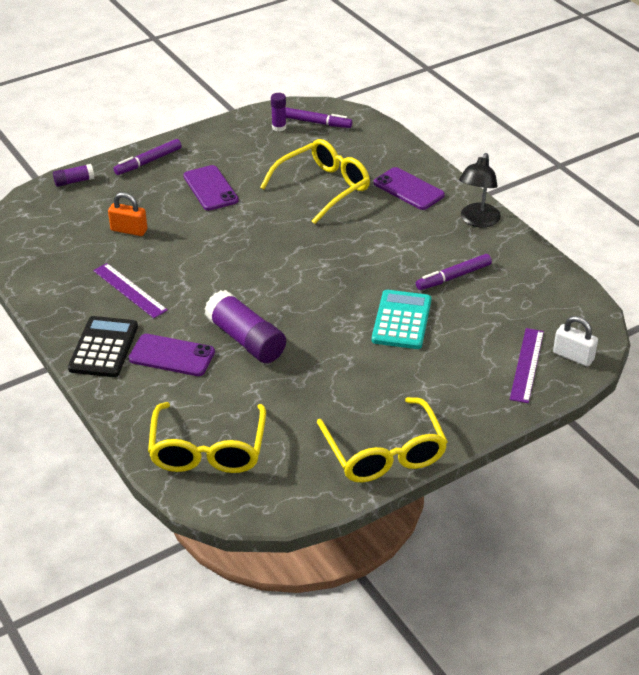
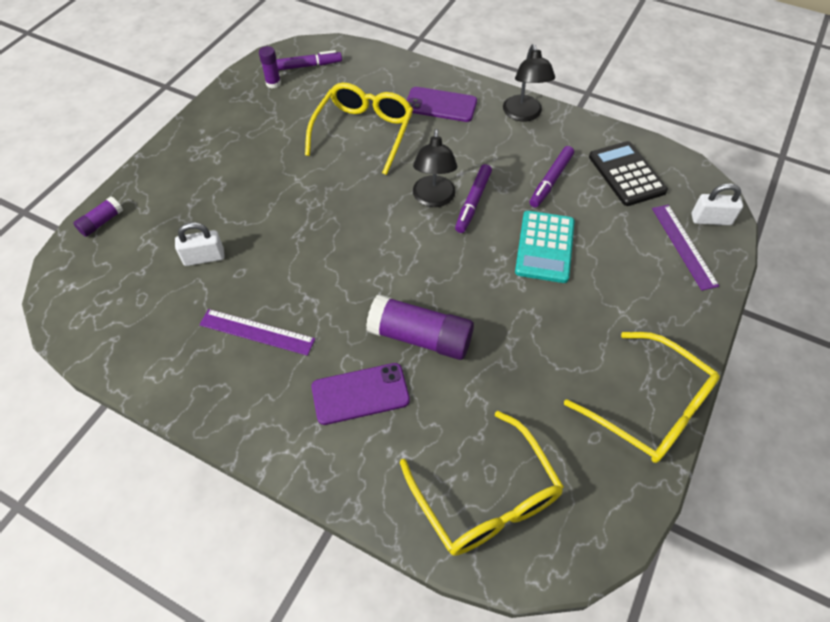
camera: 30 degrees left, 15 degrees up
black calculator [68,316,138,377] -> black calculator moved to [589,141,668,206]
orange padlock [108,192,147,236] -> white padlock [175,222,225,266]
purple marker [113,139,181,175] -> purple marker moved to [455,164,492,233]
purple phone [183,165,239,211] -> none
turquoise calculator [372,290,431,349] -> turquoise calculator turned 150 degrees counterclockwise [515,211,575,283]
none -> black lamp [413,129,457,207]

